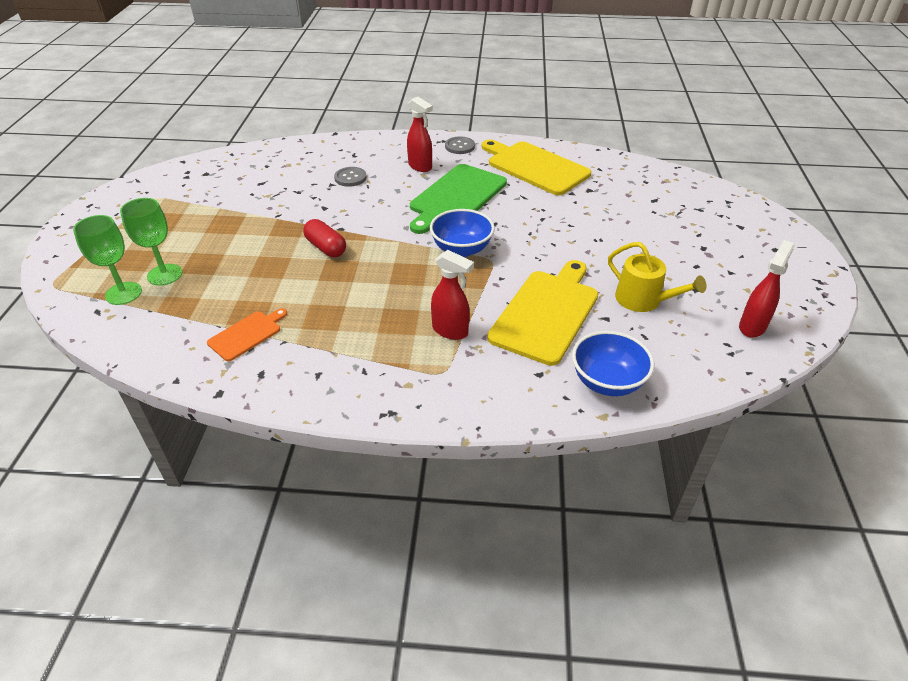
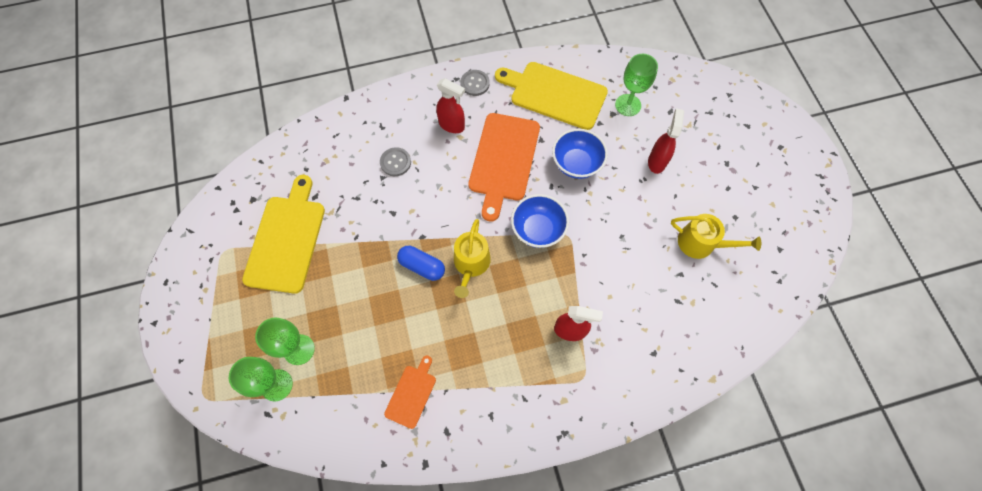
camera: 20 degrees left, 25 degrees up
red capsule [303,219,346,257] -> blue capsule [397,246,445,281]
green cutting board [410,164,507,234] -> orange cutting board [469,113,540,222]
yellow cutting board [487,260,598,366] -> yellow cutting board moved to [242,175,325,294]
blue bowl [572,331,654,396] -> blue bowl moved to [552,129,608,179]
red spray bottle [739,240,795,338] -> red spray bottle moved to [648,108,684,174]
none -> yellow watering can [454,219,491,298]
none -> green goblet [615,54,658,116]

